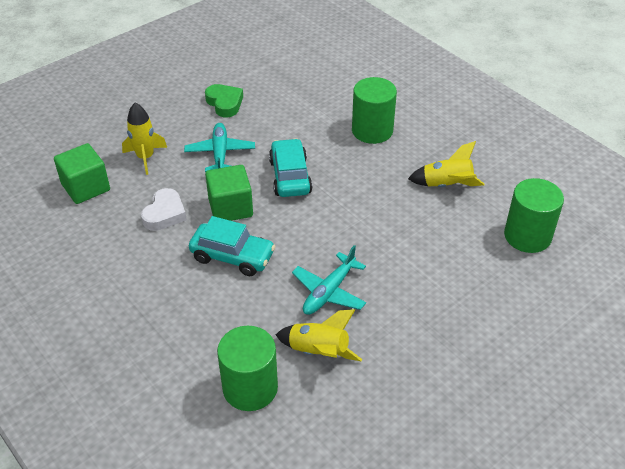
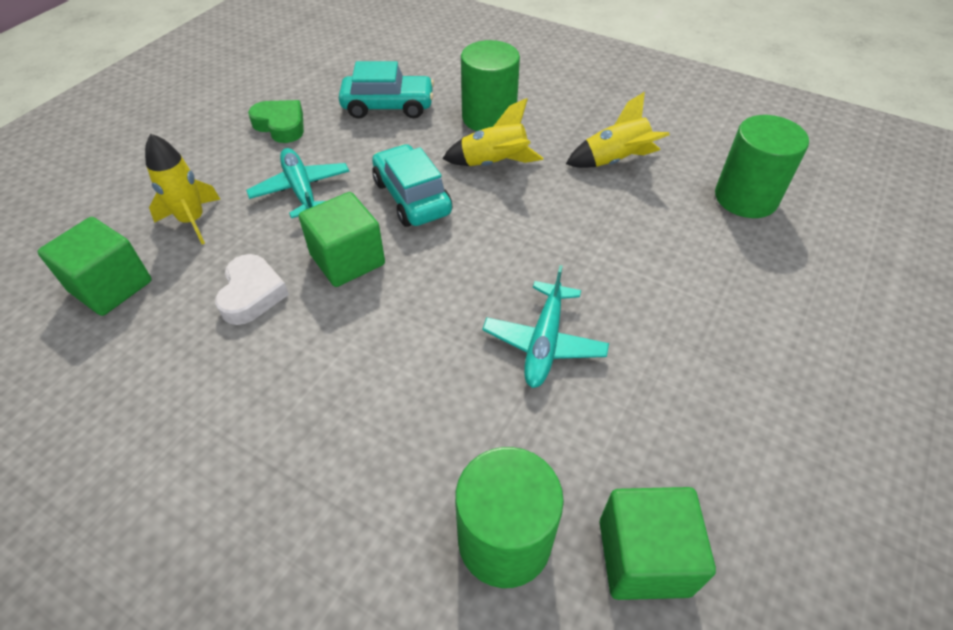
camera: 20 degrees left, 5 degrees up
turquoise car [189,216,275,276] -> turquoise car moved to [339,61,434,119]
yellow rocket [276,309,362,361] -> yellow rocket moved to [442,98,543,166]
none -> green cube [599,487,716,600]

